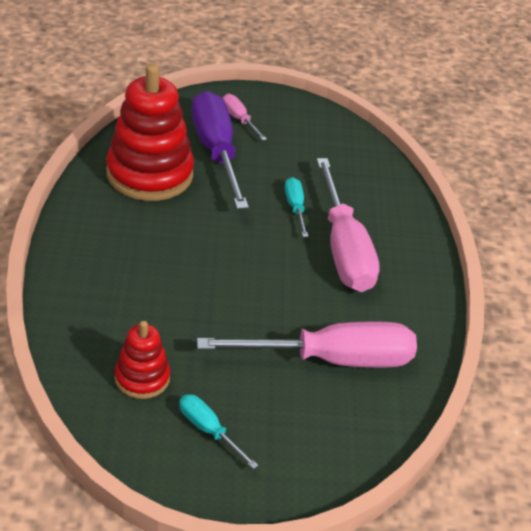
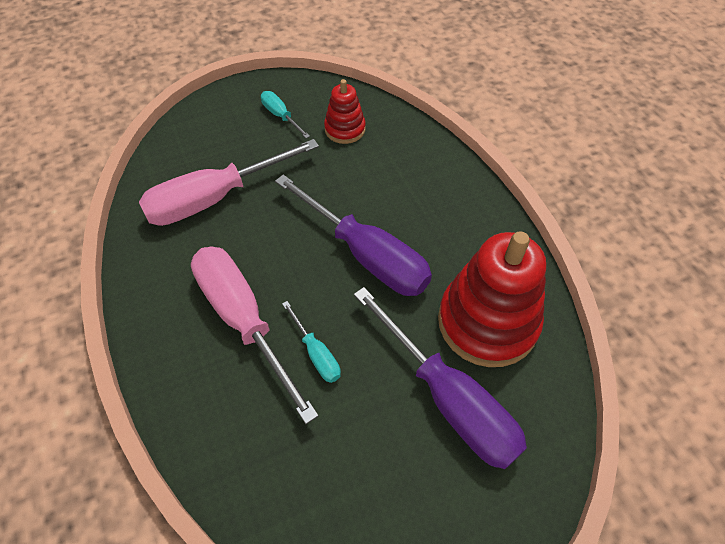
camera: 160 degrees right, 15 degrees up
turquoise screwdriver [179,394,259,469] -> turquoise screwdriver turned 150 degrees counterclockwise [261,91,310,139]
pink screwdriver [223,94,267,141] -> none
none -> purple screwdriver [275,174,432,296]

